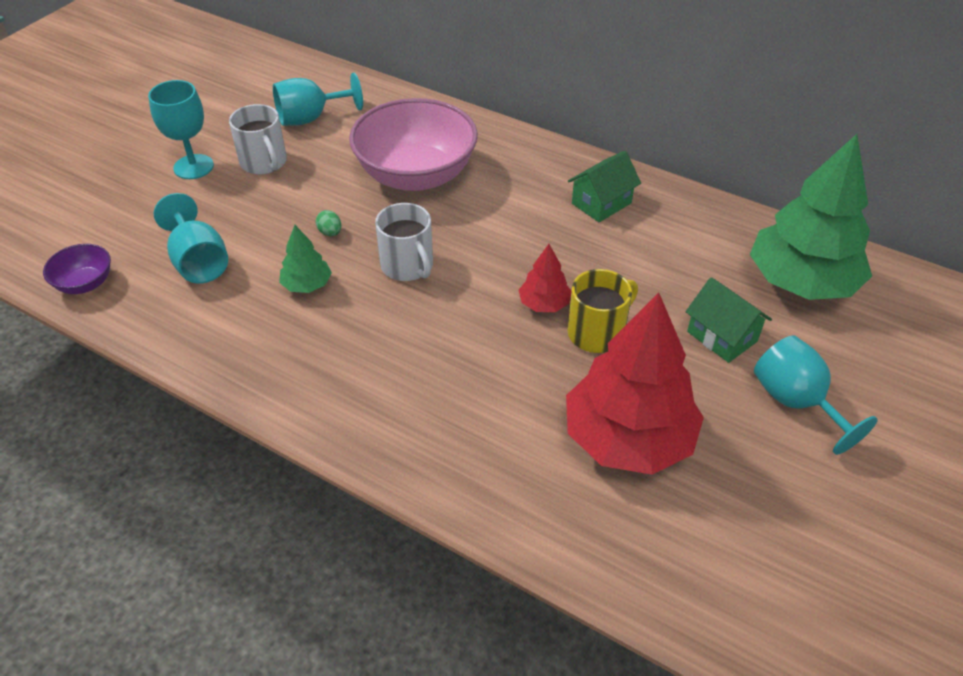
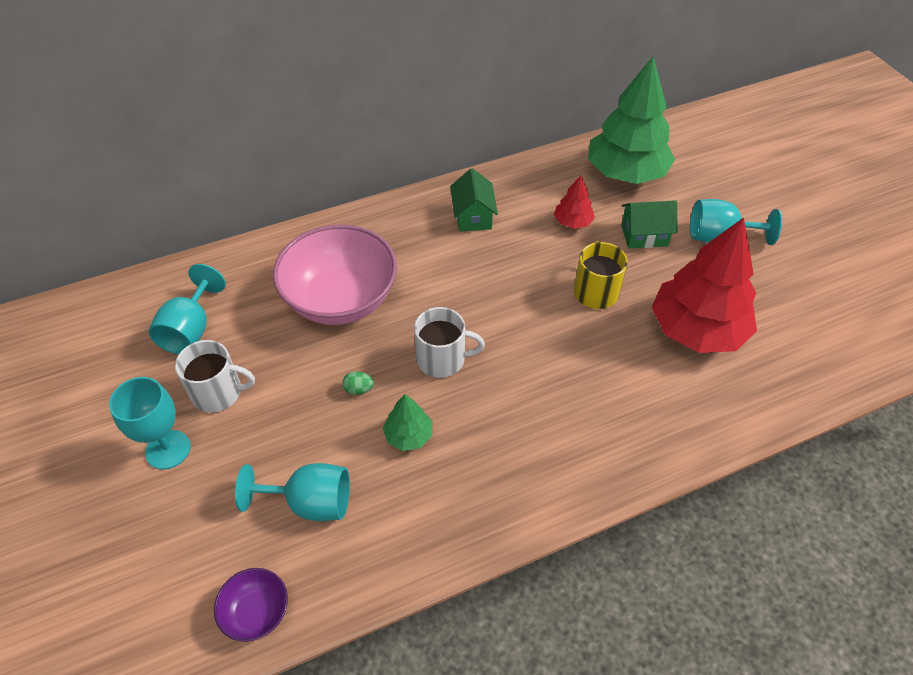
camera: 55 degrees left, 5 degrees up
red tree [518,244,572,312] -> red tree moved to [554,175,595,229]

